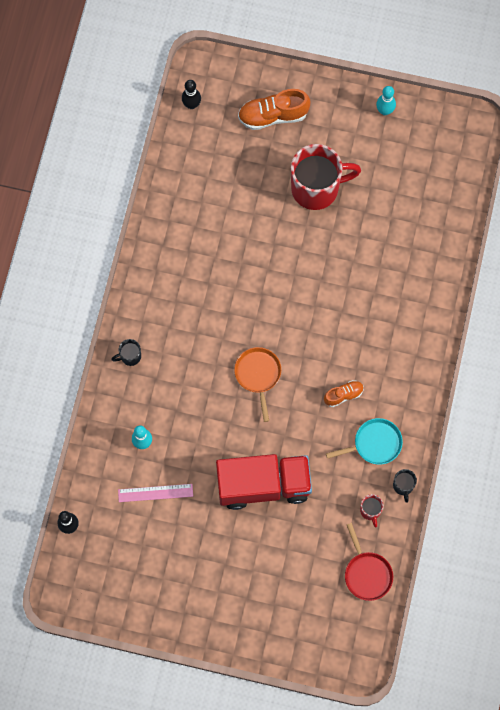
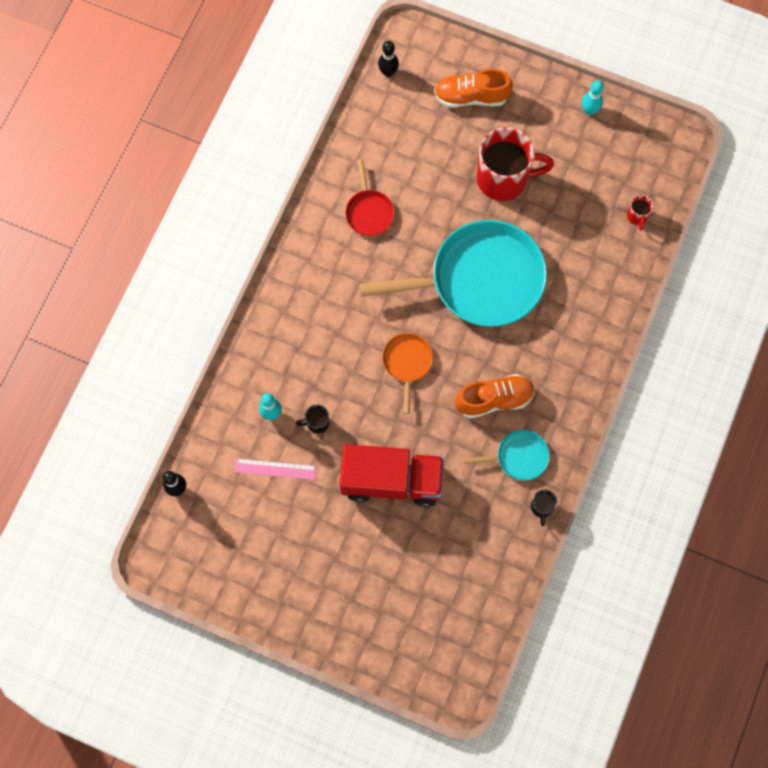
camera: 10 degrees right, 0 degrees up
black mug [111,339,141,366] -> black mug moved to [296,405,329,433]
orange shoe [324,380,364,407] -> orange shoe [455,374,535,419], size x1.75
red pan [345,523,393,601] -> red pan moved to [345,159,394,236]
red mug [360,494,384,528] -> red mug moved to [627,195,654,231]
none -> turquoise pan [359,220,547,327]

